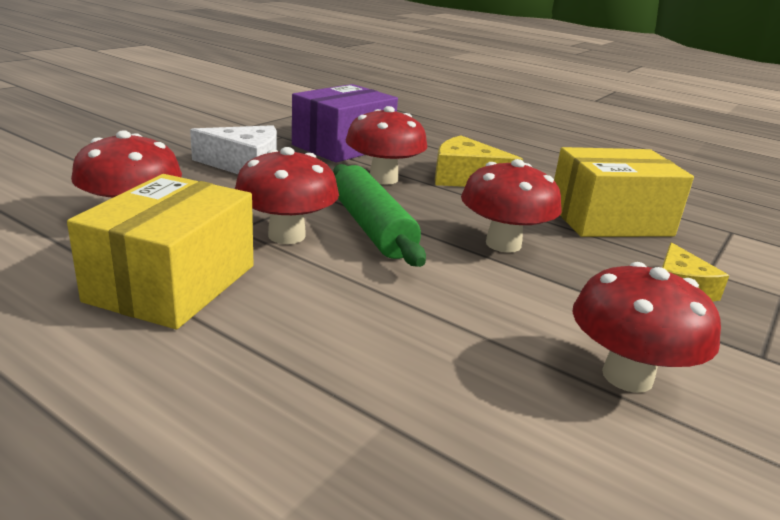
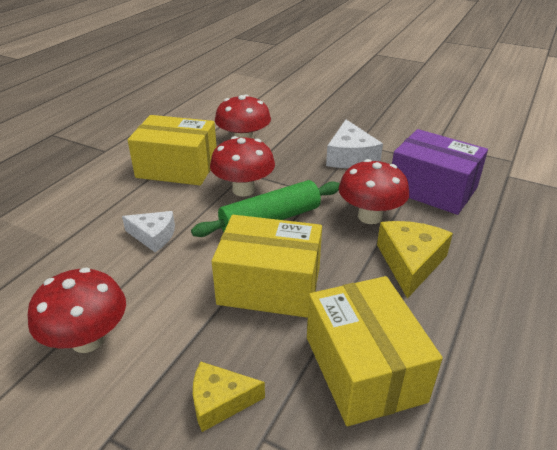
camera: 85 degrees right, 10 degrees up
red mushroom [461,159,562,253] -> yellow box [212,215,322,318]
none -> white cheese [122,211,175,252]

